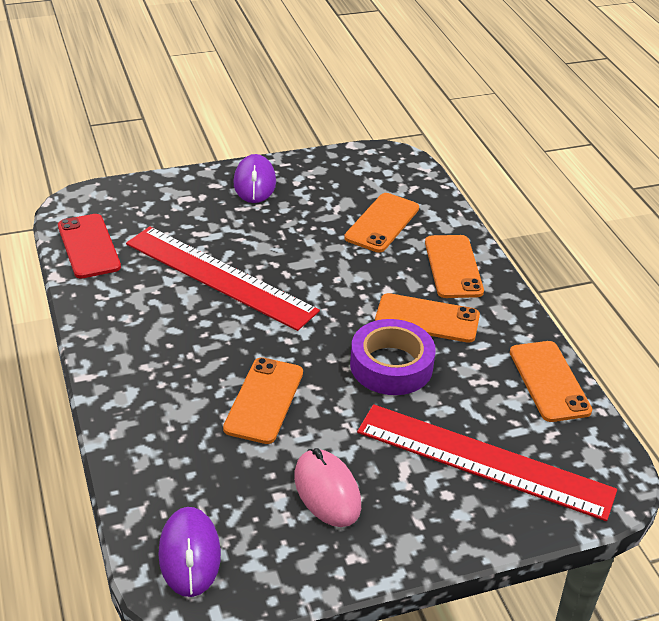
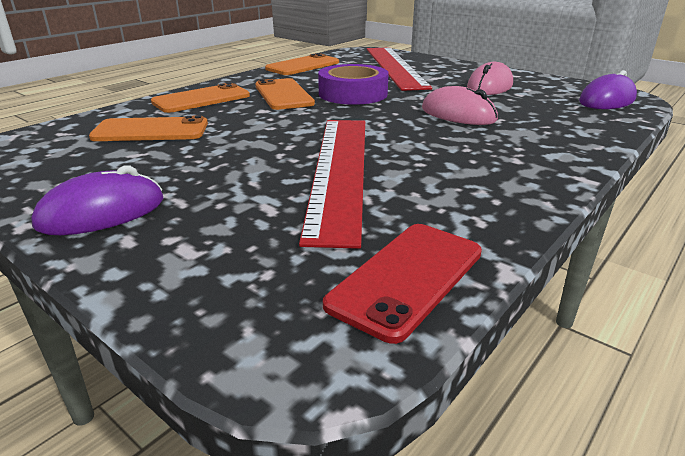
camera: 120 degrees left, 10 degrees down
orange phone [223,357,303,444] -> pink mouse [422,86,498,125]

